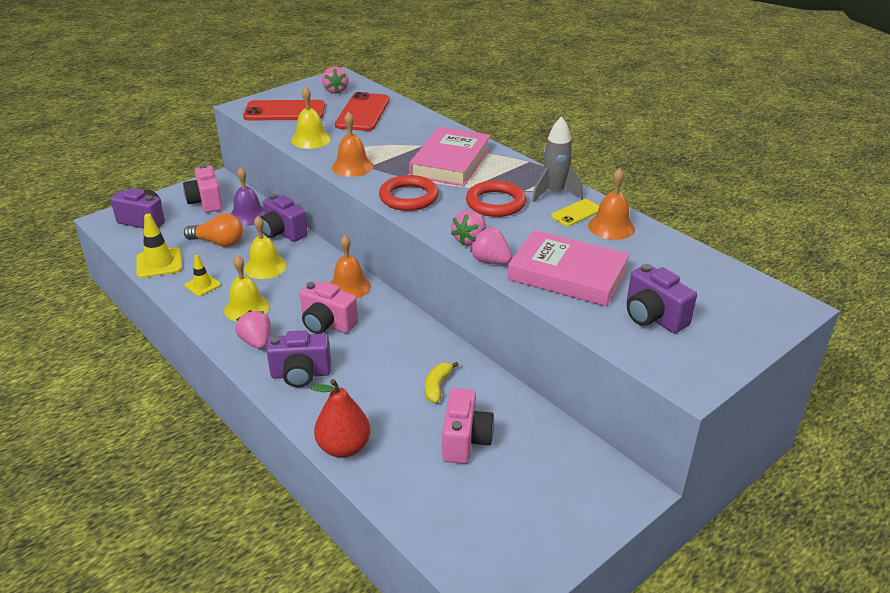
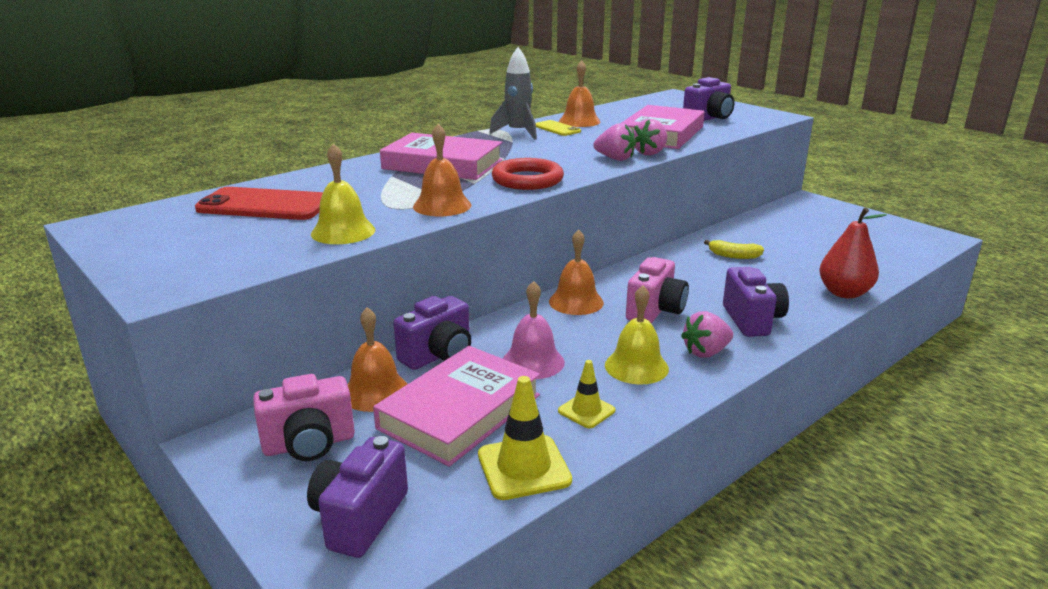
camera: 90 degrees left, 10 degrees down
orange light bulb [184,213,243,247] -> pink book [373,346,540,467]
purple bell [231,167,265,226] -> orange bell [347,307,408,412]
red phone [243,100,325,120] -> none
yellow bell [244,216,287,279] -> pink bell [503,281,565,379]
pink strawberry [322,67,349,94] -> none
pink camera [442,388,495,464] -> none
red ring [466,180,526,217] -> none

